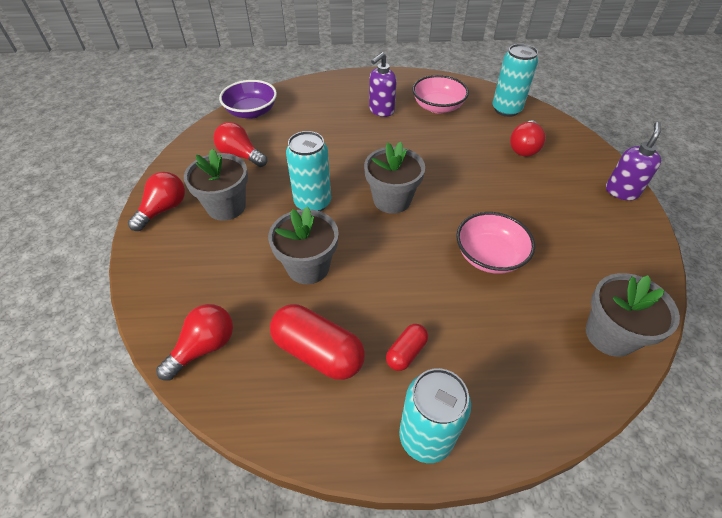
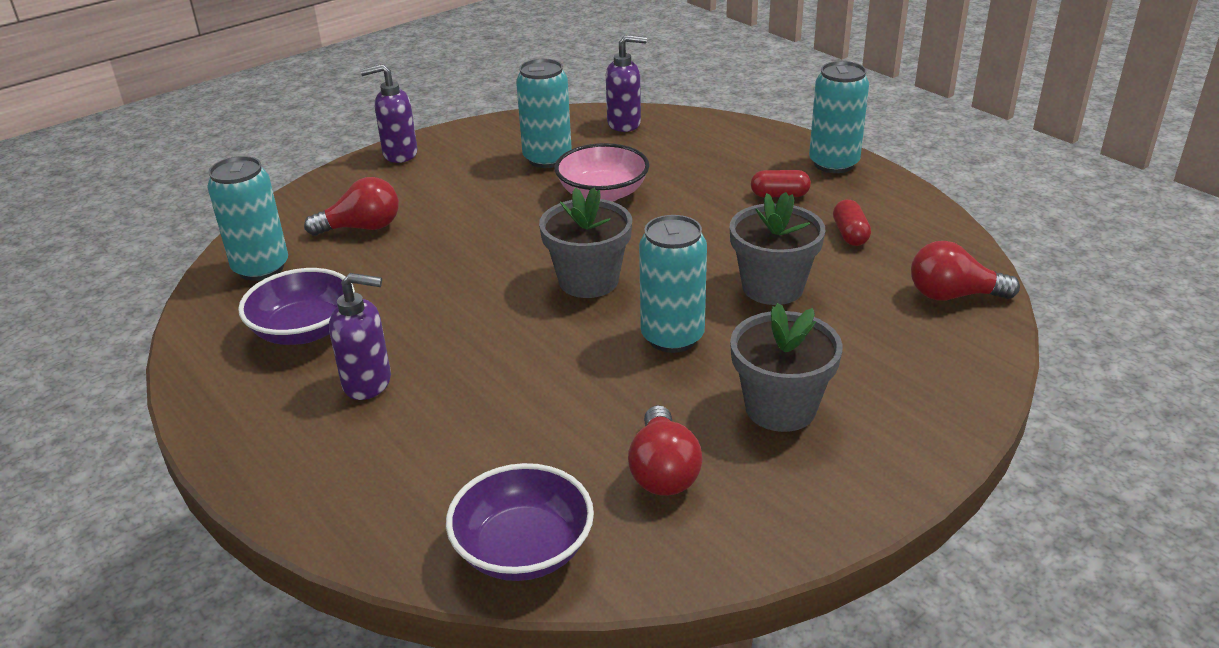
camera: 125 degrees left, 15 degrees down
red light bulb [128,172,185,231] -> none
red capsule [270,304,365,380] -> red capsule [833,200,871,246], size x0.54
pink bowl [412,75,469,114] -> purple bowl [238,268,355,345]
grey flower pot [586,273,680,357] -> purple soap dispenser [606,35,647,132]
none -> turquoise can [516,59,572,168]

